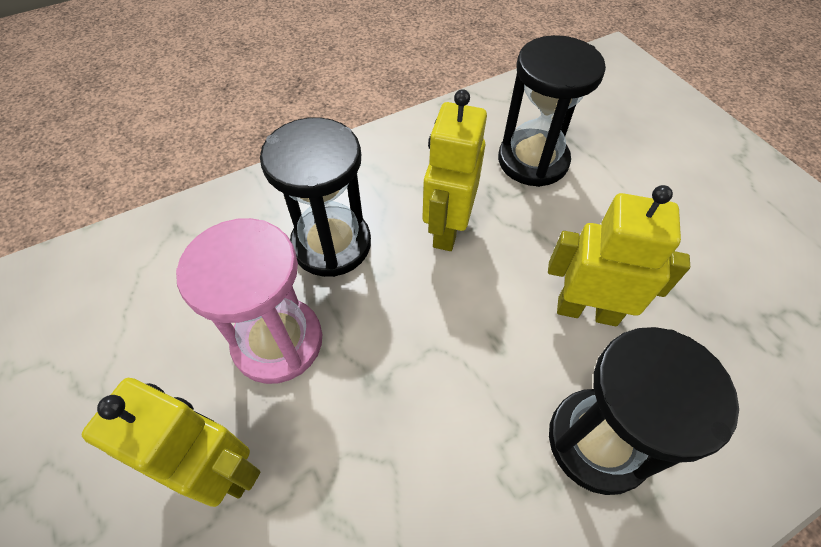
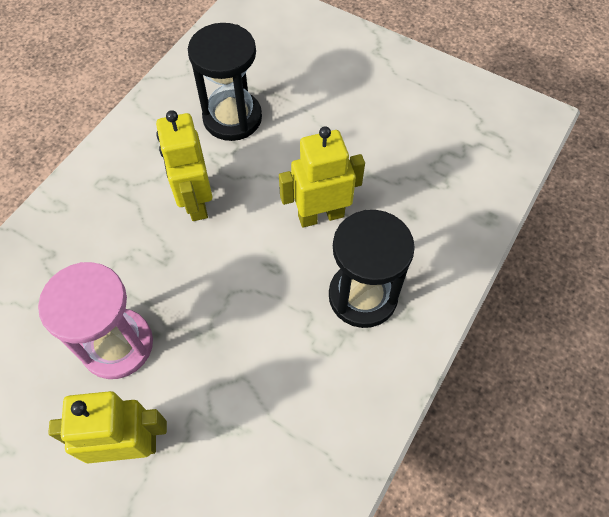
camera: 30 degrees left, 5 degrees up
black hourglass [260,117,371,277] -> none

